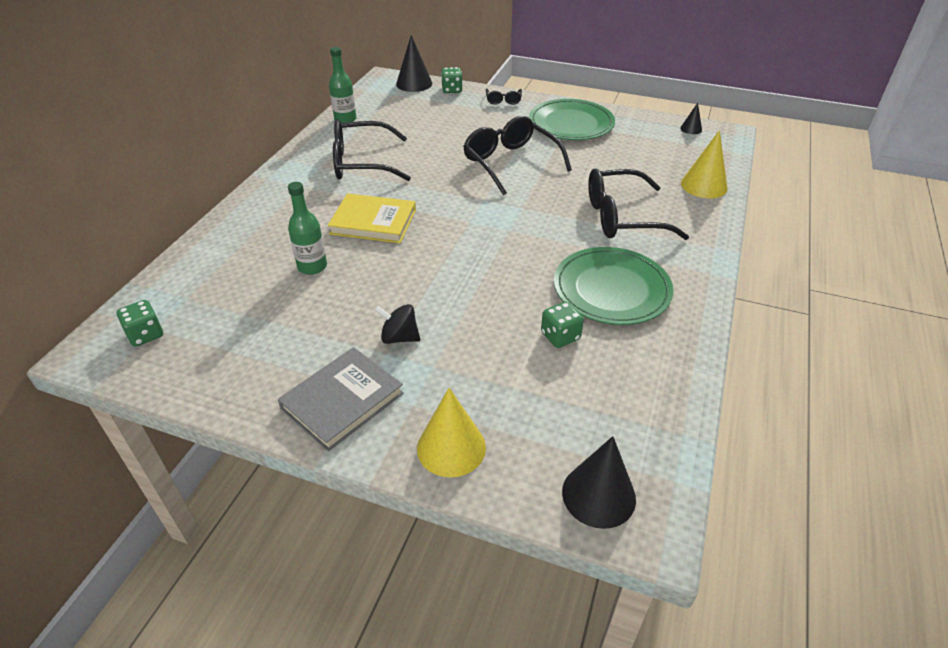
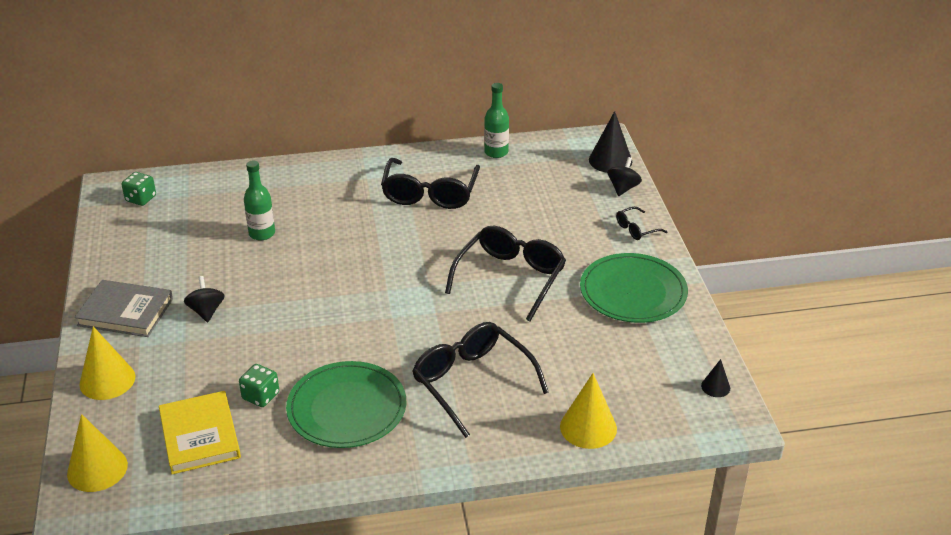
camera: 60 degrees right, 5 degrees down
yellow book [328,193,416,243] -> yellow book moved to [159,391,241,474]
black glasses [333,119,411,181] -> black glasses turned 135 degrees counterclockwise [381,158,480,209]
green dice [441,67,463,93] -> black spinning top [607,157,642,196]
black cone [562,436,636,529] -> yellow cone [67,414,128,492]

